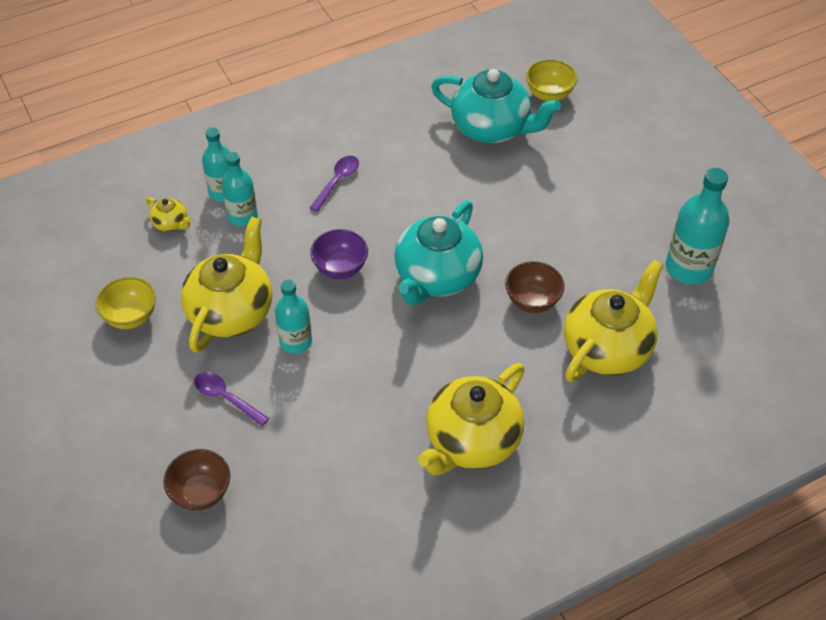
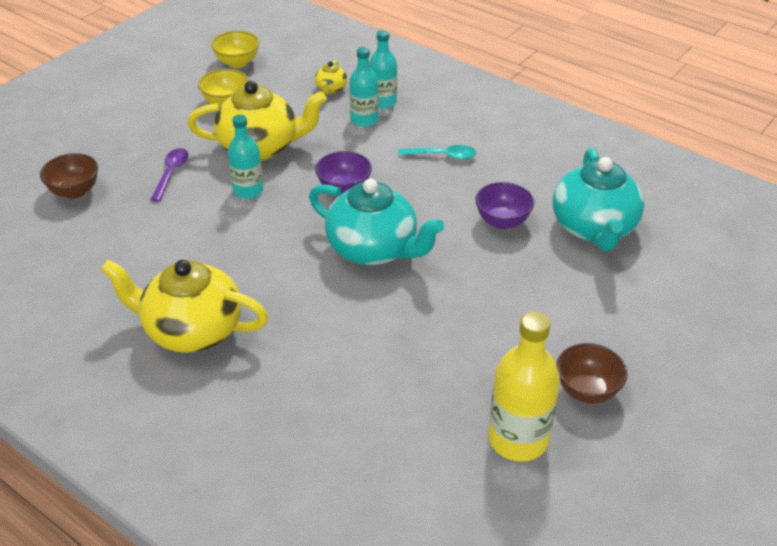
camera: 65 degrees right, 10 degrees down
purple spoon [310,156,359,212] -> turquoise spoon [398,145,477,160]
turquoise teapot [395,200,483,306] -> turquoise teapot turned 150 degrees counterclockwise [309,179,444,265]
brown bowl [505,261,564,313] -> brown bowl moved to [556,343,628,403]
yellow bowl [526,59,577,101] -> yellow bowl moved to [211,31,260,68]
yellow teapot [564,259,664,382] -> none
turquoise bottle [666,168,730,285] -> yellow bottle [488,311,560,462]
none -> purple bowl [475,182,534,229]

